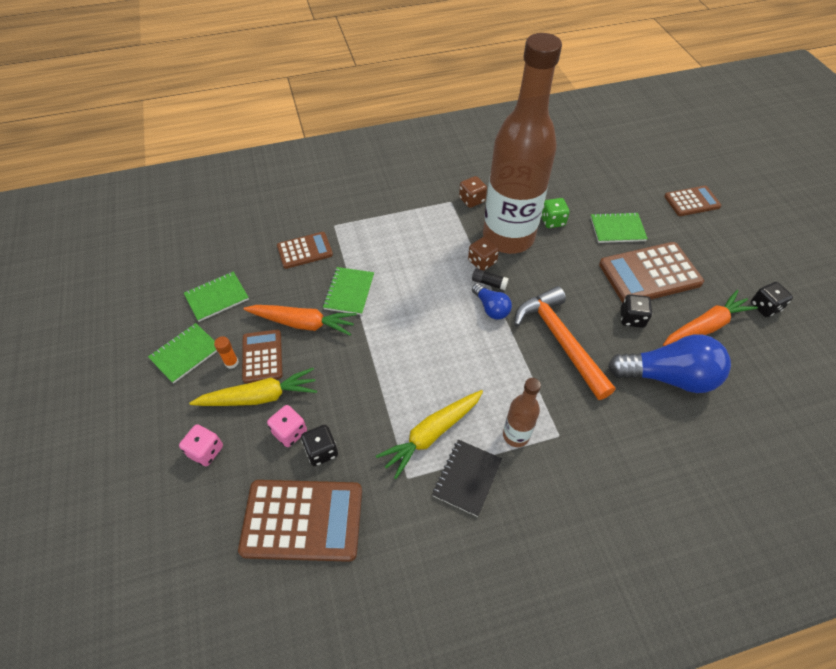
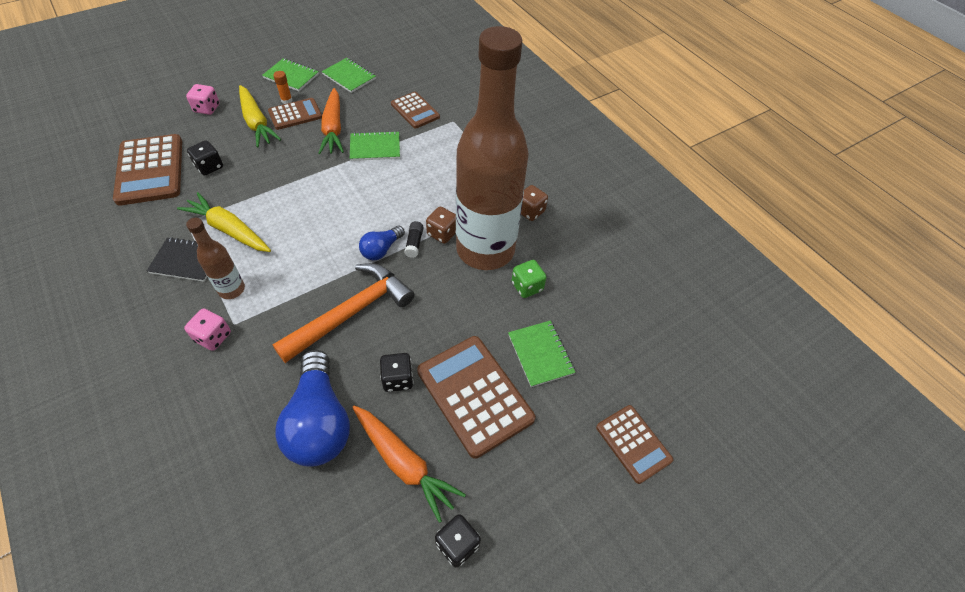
camera: 70 degrees right, 0 degrees up
pink dice [267,405,307,447] -> pink dice moved to [184,309,231,351]

